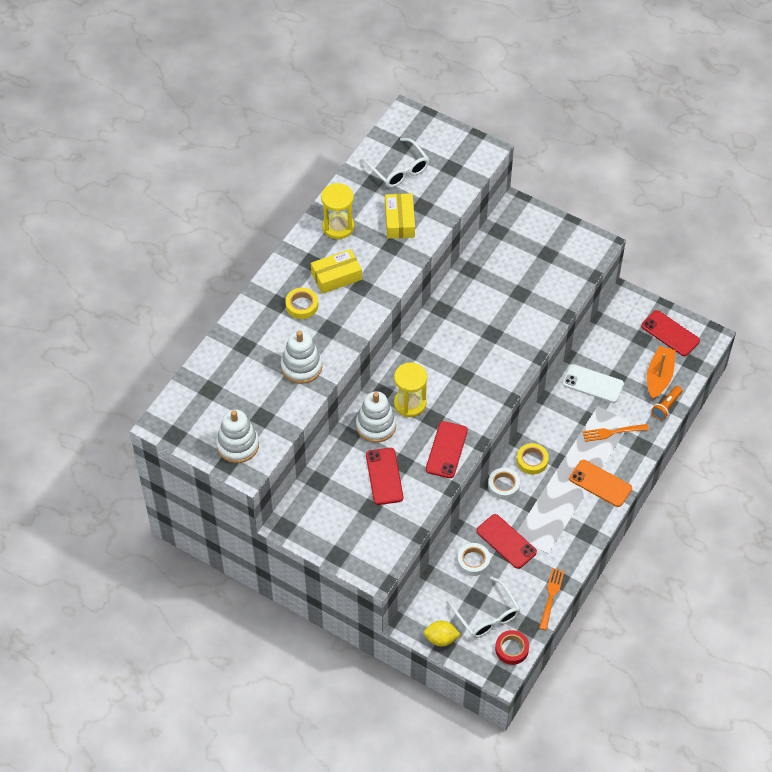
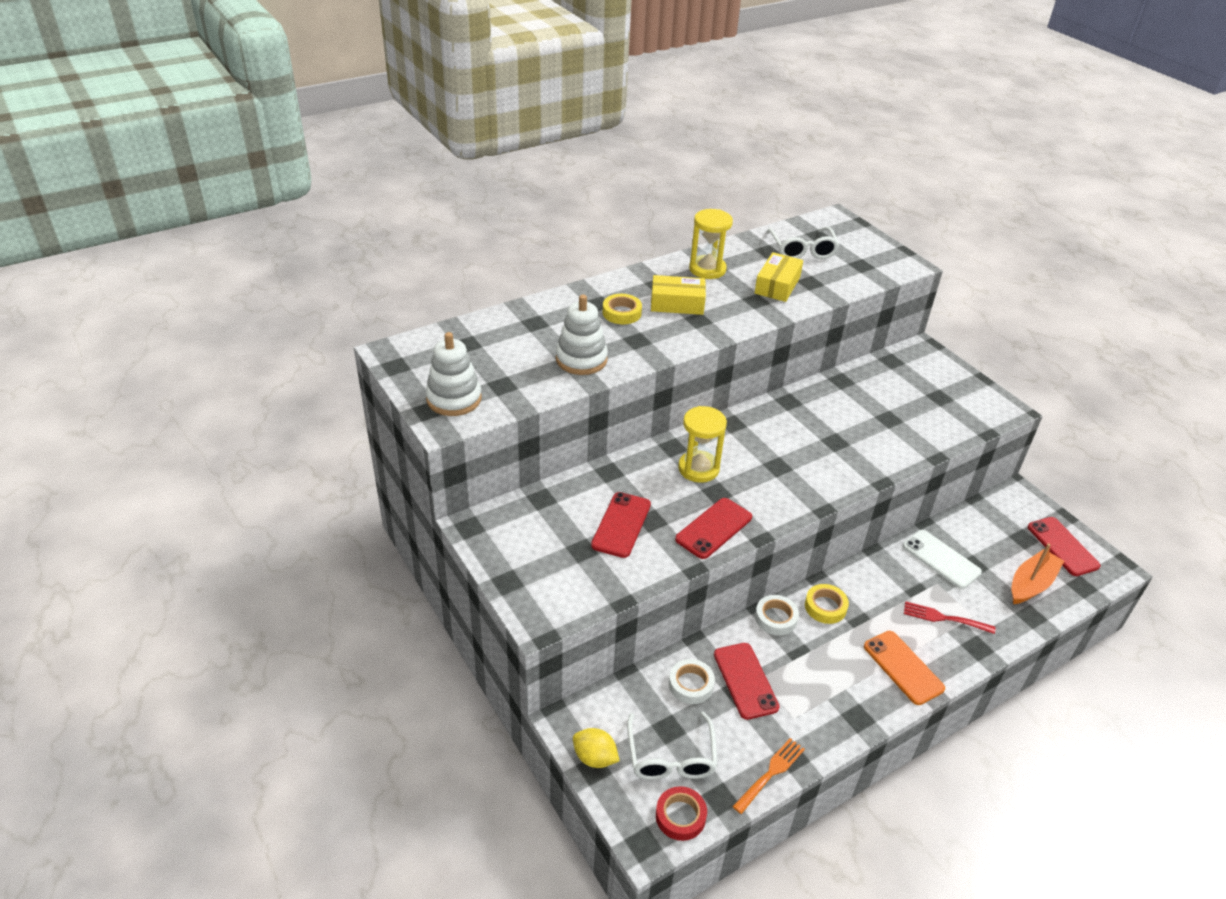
camera: 25 degrees right, 15 degrees down
white stacking toy [356,391,396,443] -> none
orange fork [583,424,649,442] -> red fork [904,601,995,634]
orange flashlight [652,386,682,420] -> none

